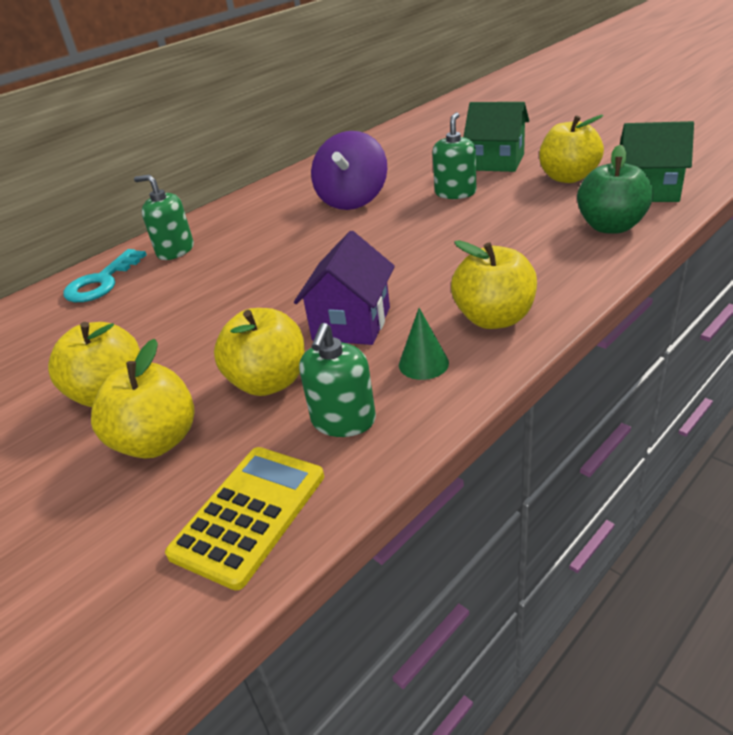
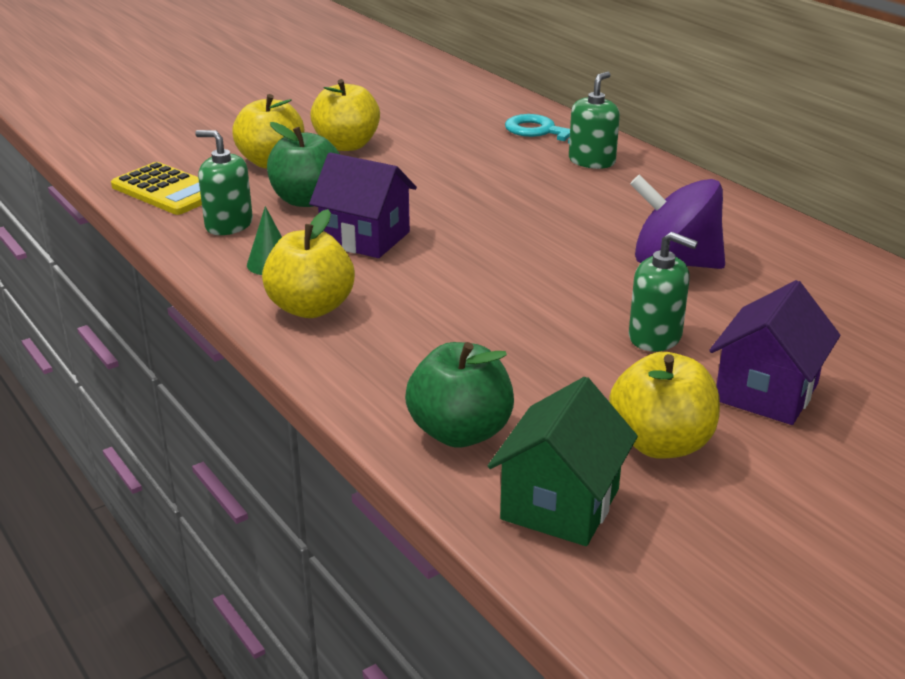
camera: 95 degrees right, 5 degrees down
yellow apple [214,308,305,396] -> green apple [267,122,340,207]
green house [463,102,529,172] -> purple house [709,280,840,425]

